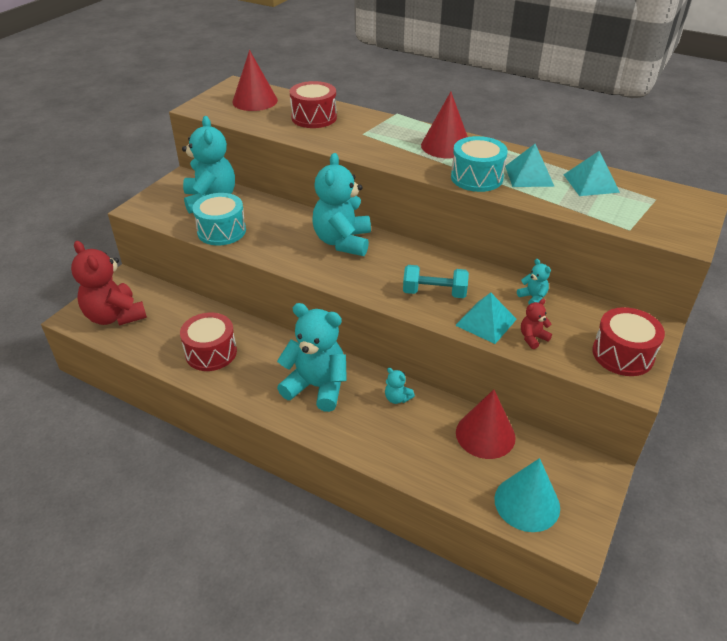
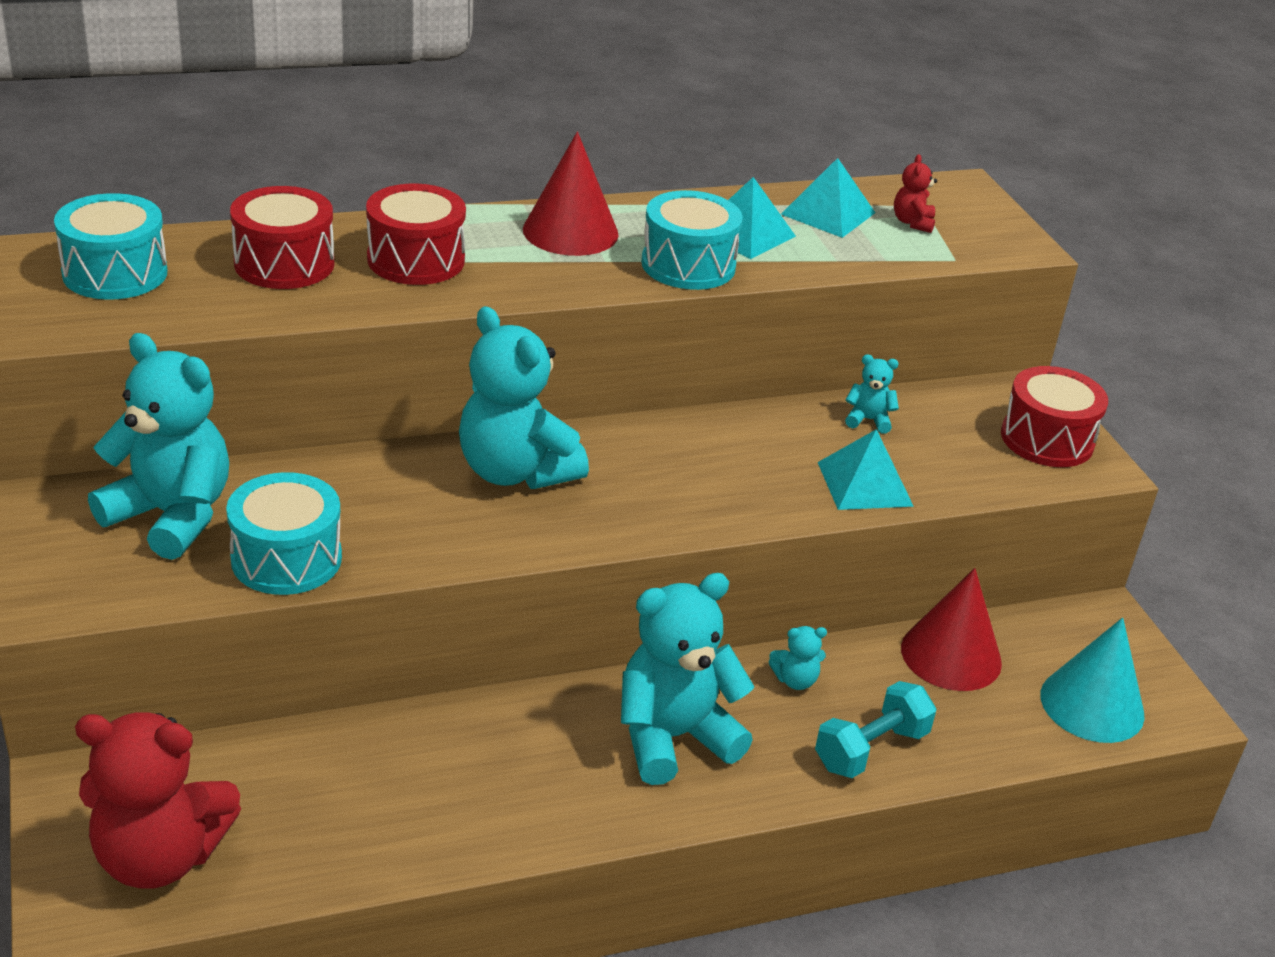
camera: 50 degrees left, 5 degrees down
red drum [180,313,237,371] -> red drum moved to [366,183,466,285]
red cone [232,50,278,111] -> turquoise drum [54,193,168,300]
turquoise dumbbell [403,265,469,298] -> turquoise dumbbell moved to [815,681,936,778]
red teddy bear [521,299,552,349] -> red teddy bear moved to [894,154,937,233]

